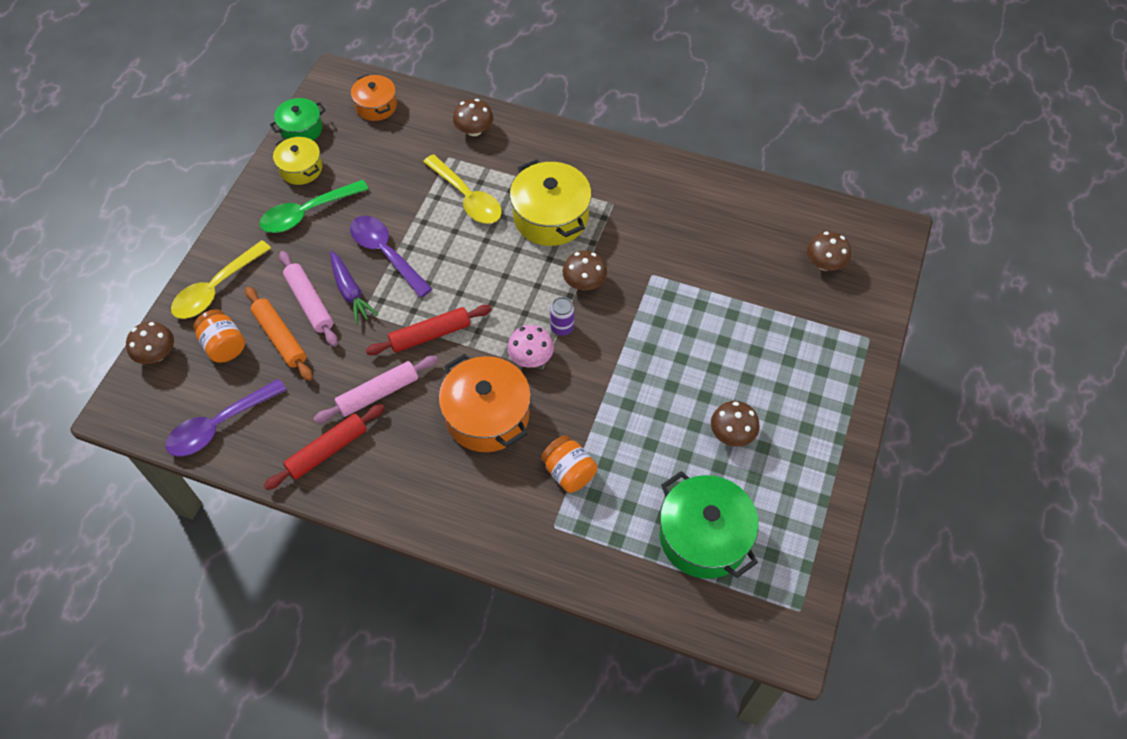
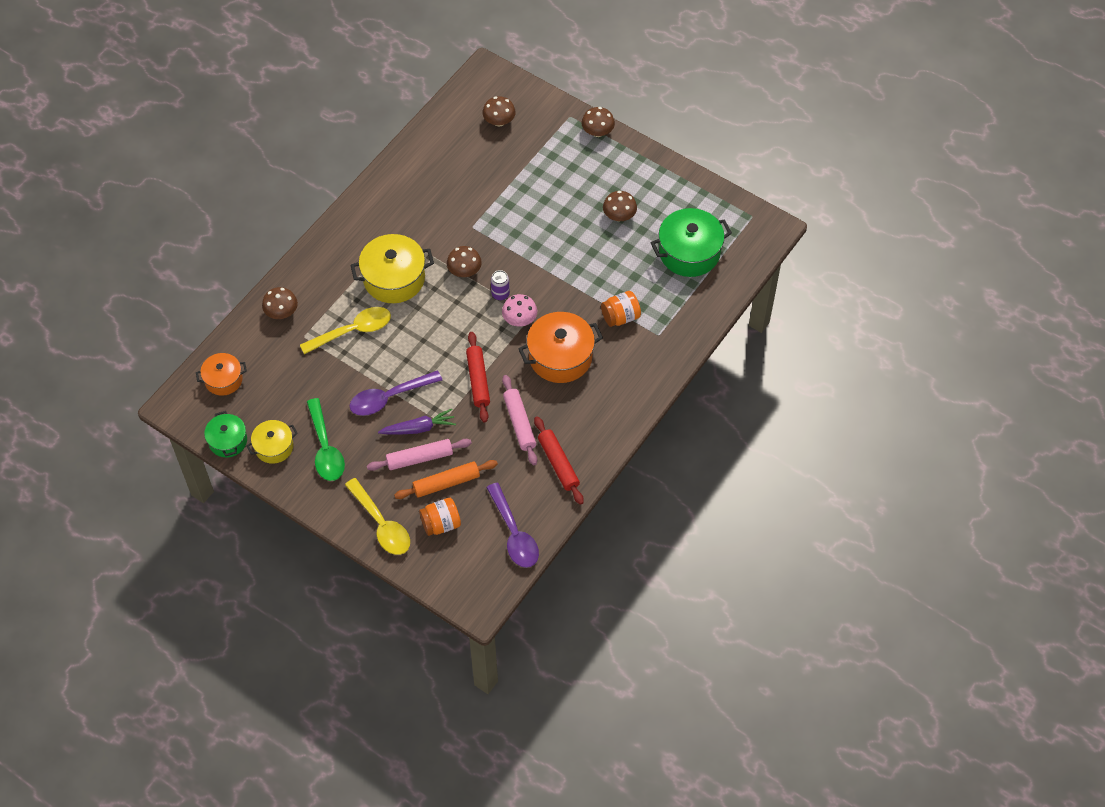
camera: 75 degrees left, 0 degrees up
brown mushroom [126,321,174,364] -> brown mushroom moved to [582,107,615,137]

